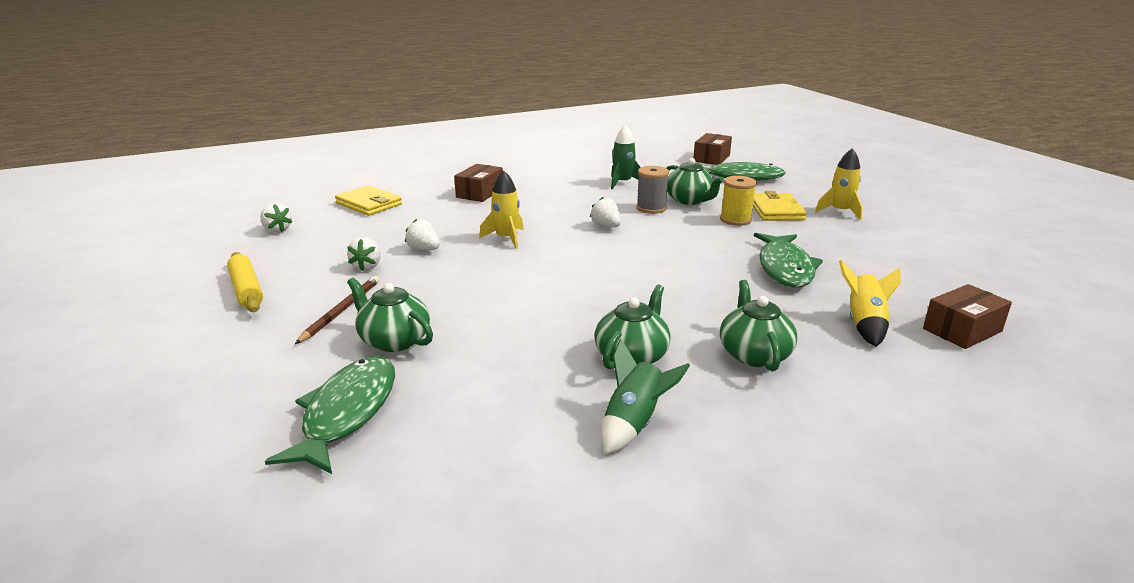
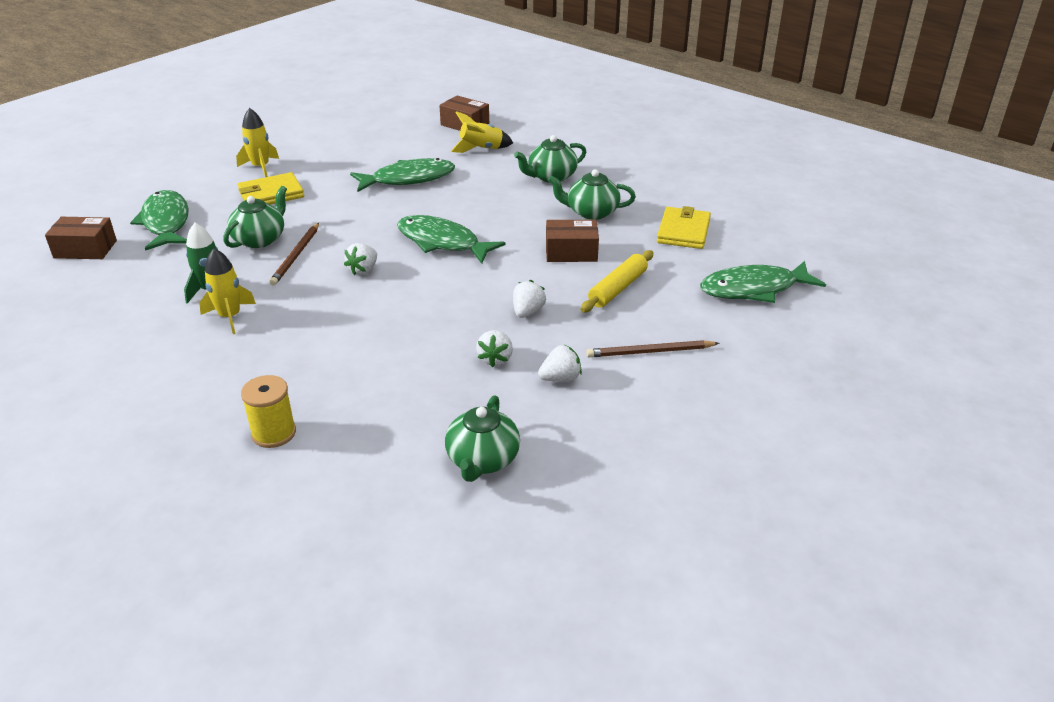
camera: 115 degrees left, 10 degrees up
yellow rolling pin [227,252,263,312] -> yellow rolling pin moved to [581,250,653,313]
white strawberry [260,203,292,233] -> white strawberry moved to [513,280,546,318]
yellow wallet [335,185,402,216] -> yellow wallet moved to [657,206,711,249]
green teapot [347,278,433,352] -> green teapot moved to [445,395,520,482]
brown box [454,164,503,202] -> brown box moved to [546,220,599,262]
yellow rocket [479,170,524,249] -> yellow rocket moved to [199,248,256,334]
green rocket [601,339,690,454] -> none
grey spool [636,166,669,214] -> brown pencil [269,223,319,285]
yellow spool [720,176,757,226] -> yellow spool moved to [241,375,296,448]
none -> green fish [397,215,506,264]

